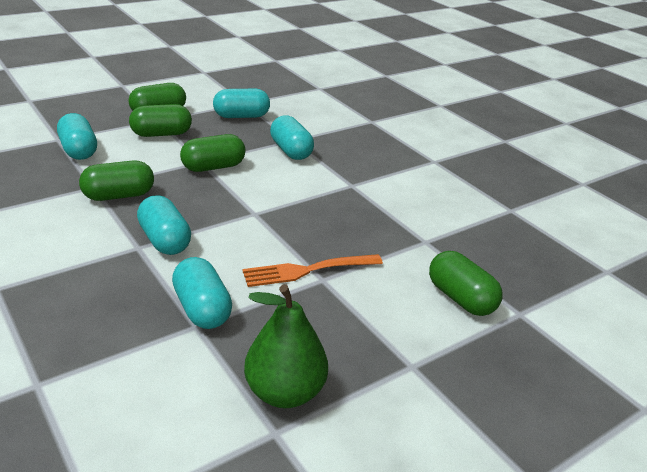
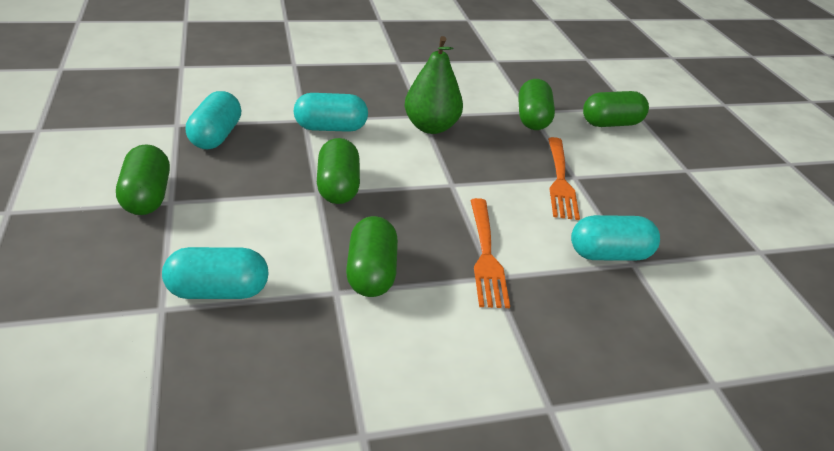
camera: 70 degrees left, 5 degrees up
green capsule [129,104,192,137] -> green capsule moved to [518,79,555,130]
turquoise capsule [137,195,191,255] -> orange fork [470,198,510,308]
green pear [244,284,328,408] -> green pear moved to [405,36,463,134]

